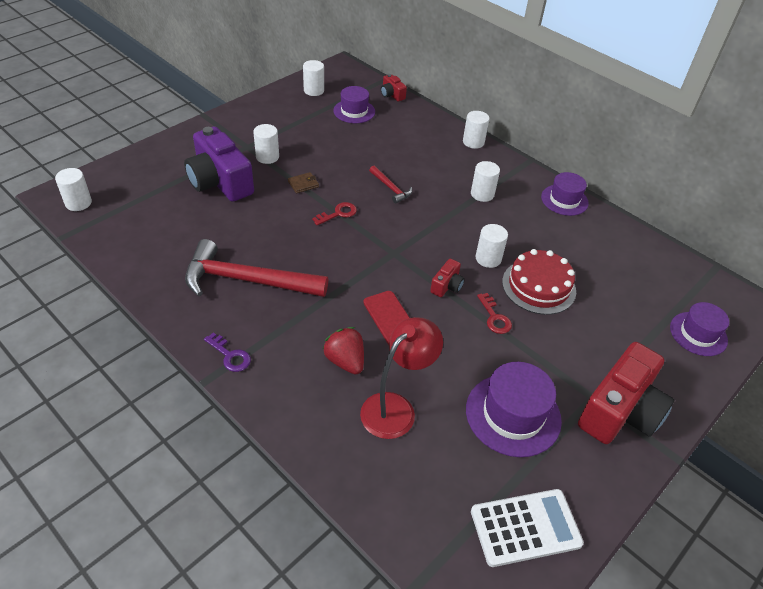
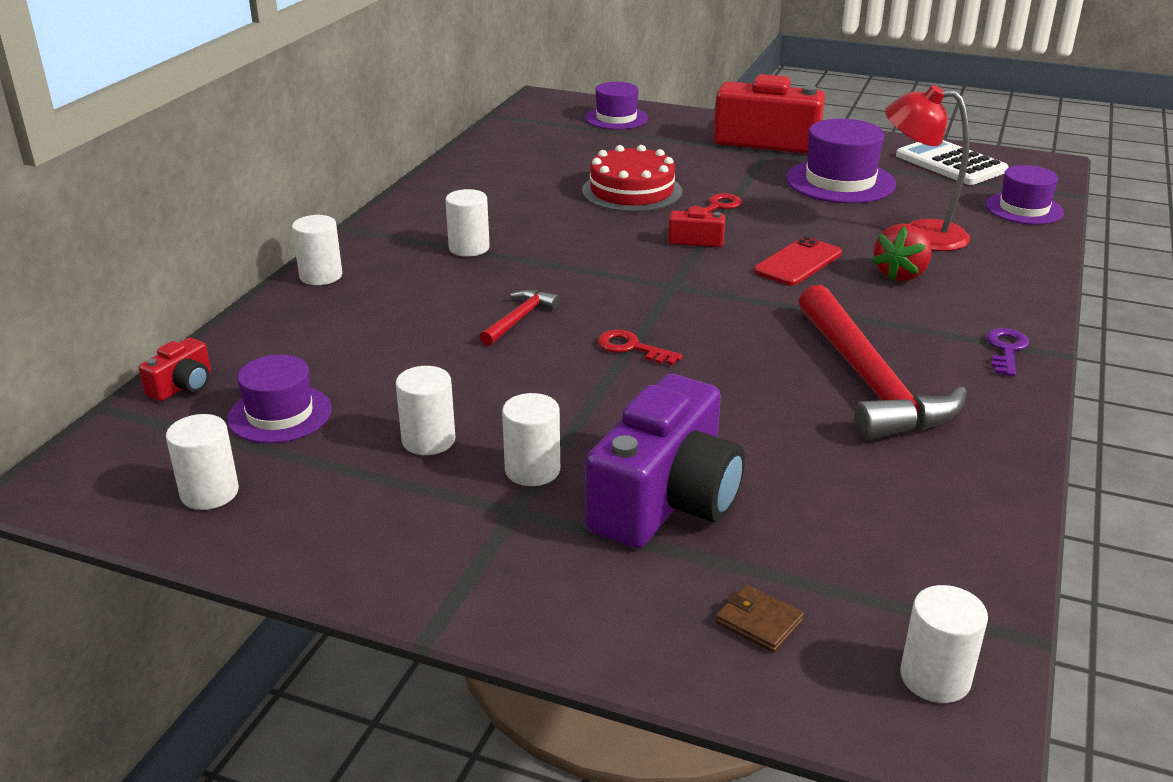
camera: 110 degrees left, 15 degrees down
brown wallet [288,172,319,194] -> brown wallet moved to [716,585,804,652]
white cylinder [476,224,508,268] -> white cylinder moved to [396,366,455,455]
purple hat [541,172,589,216] -> purple hat moved to [985,165,1064,225]

